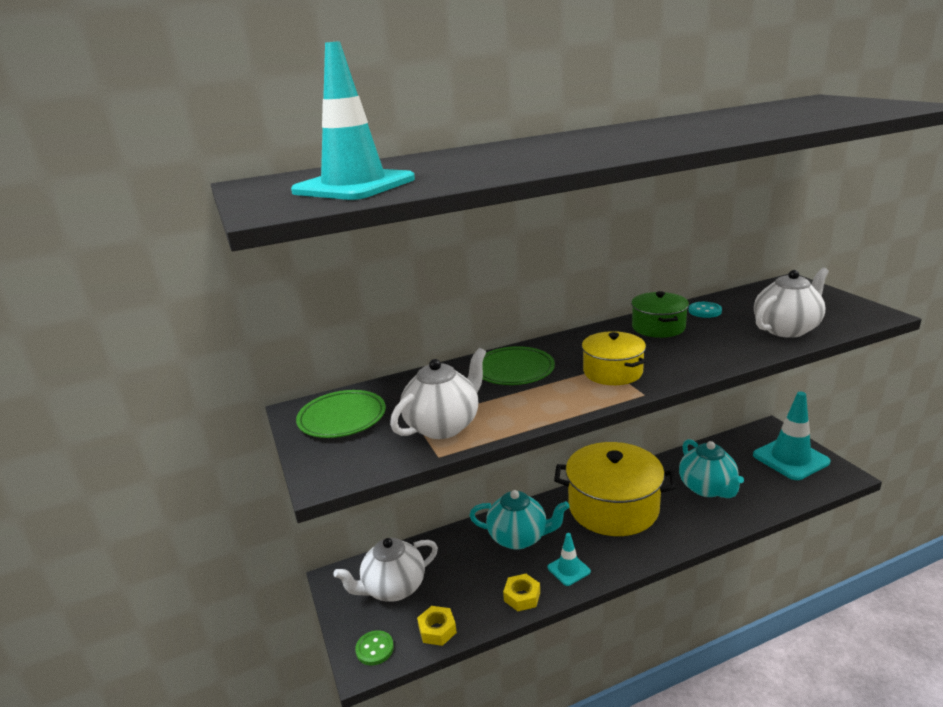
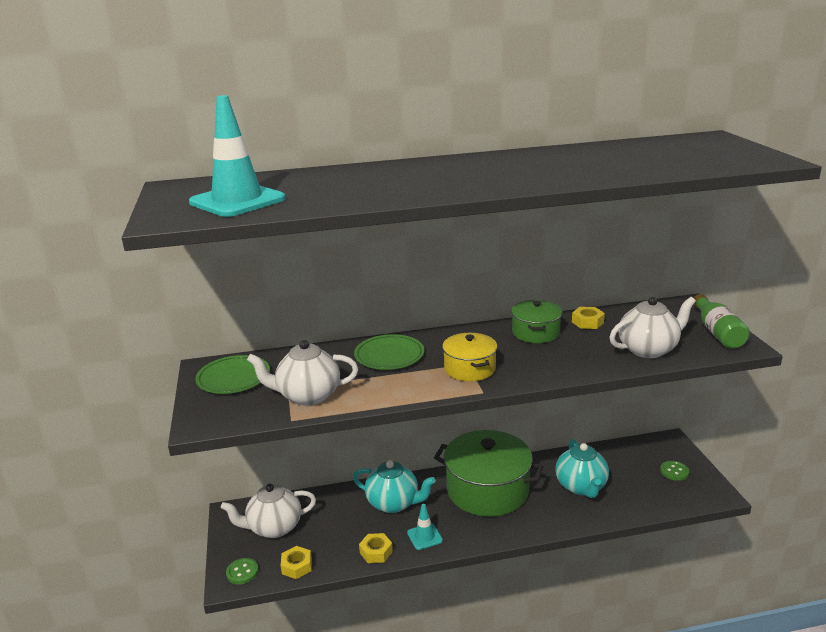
camera: 10 degrees right, 0 degrees up
white teapot [390,348,486,439] -> white teapot turned 150 degrees counterclockwise [247,340,358,406]
yellow pot [554,442,676,536] -> green pot [434,430,544,517]
turquoise button [688,302,722,318] -> yellow nut [572,307,605,329]
turquoise traffic cone [753,392,830,480] -> green button [660,461,689,481]
none -> green bottle [694,294,750,349]

